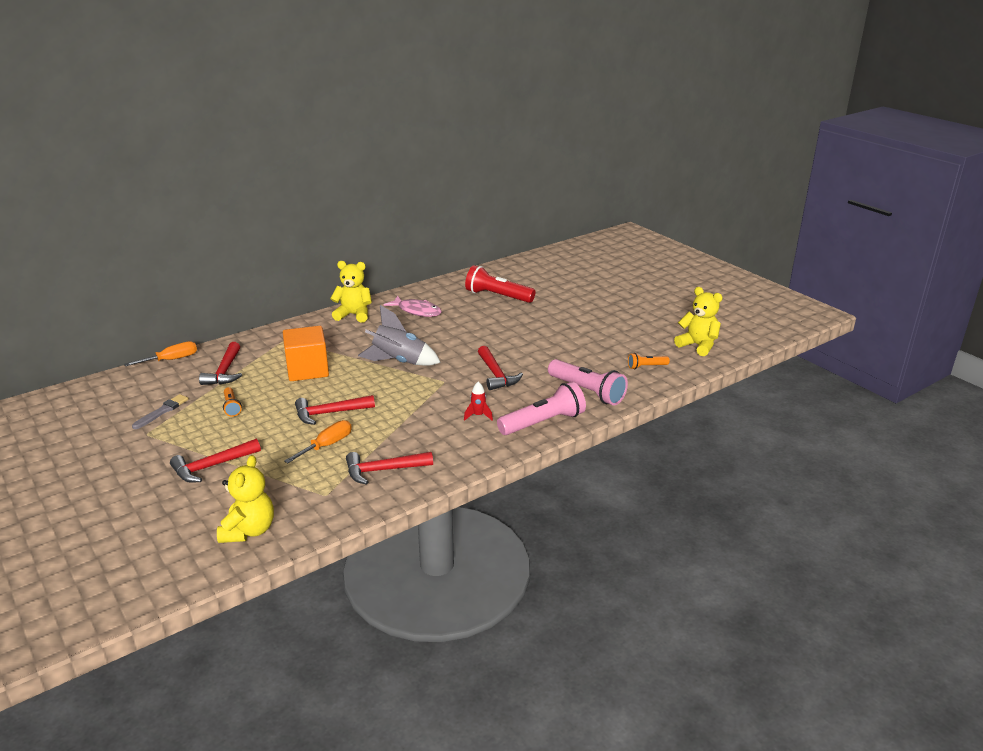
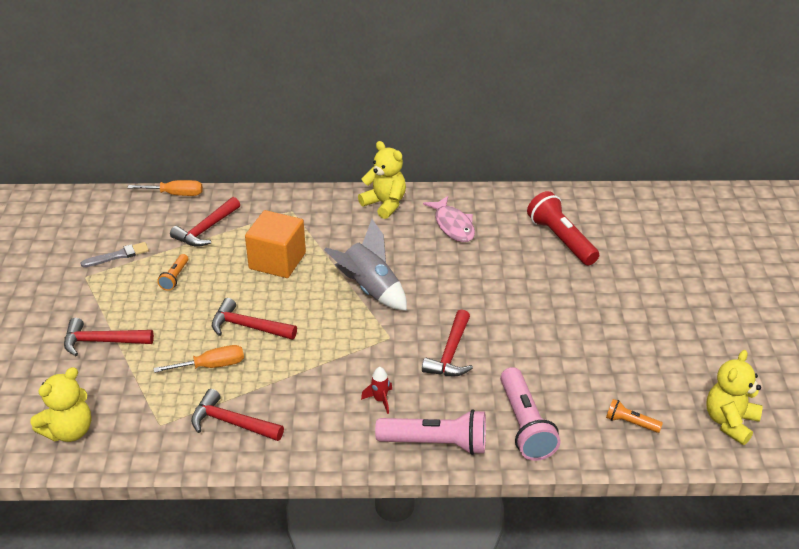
camera: 35 degrees right, 10 degrees up
yellow teddy bear [674,287,723,356] -> yellow teddy bear turned 135 degrees counterclockwise [706,350,763,445]

